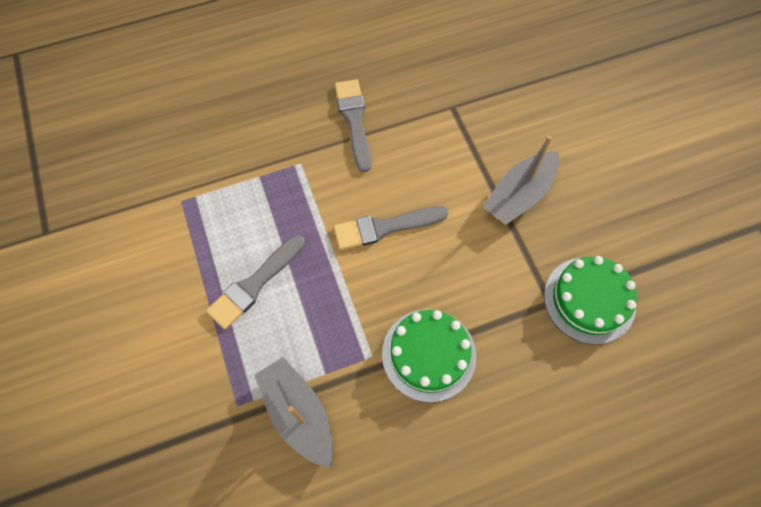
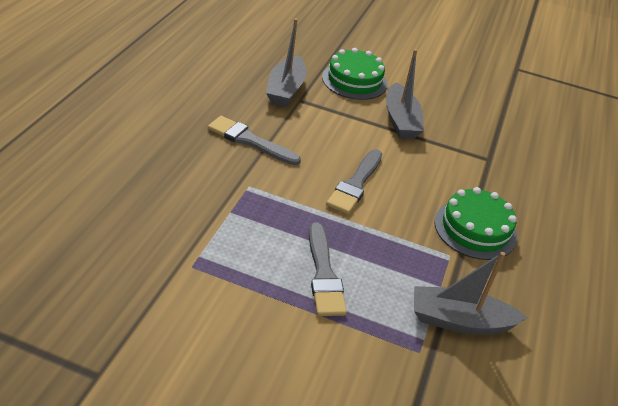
camera: 55 degrees left, 25 degrees down
green cake [544,256,637,345] -> green cake moved to [322,48,388,100]
none -> grey boat [266,18,306,107]

